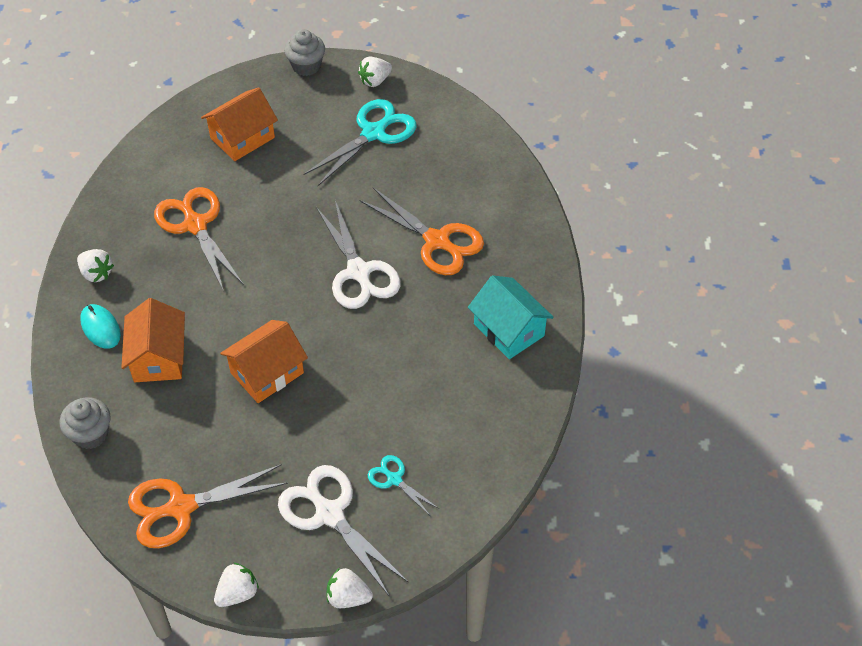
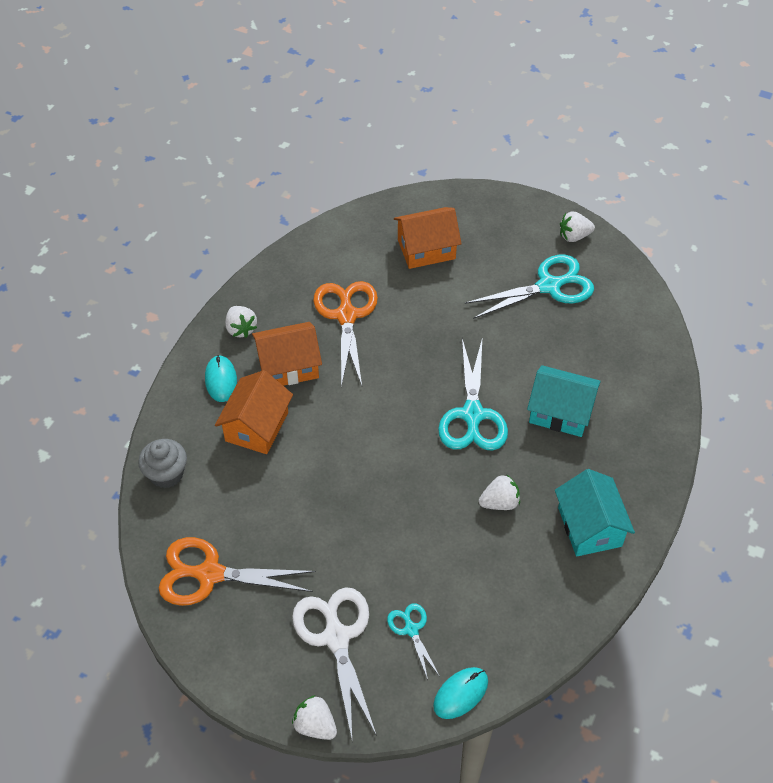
camera: 25 degrees right, 0 degrees up
white strawberry [214,562,259,607] -> white strawberry moved to [479,474,520,510]
orange house [220,320,308,403] -> orange house moved to [252,322,322,386]
grey cupcake [284,29,325,76] -> none
white scissors [316,200,401,309] -> turquoise scissors [438,339,508,451]
orange scissors [360,188,484,275] -> turquoise house [527,365,601,437]
none -> turquoise mouse [433,667,488,719]

